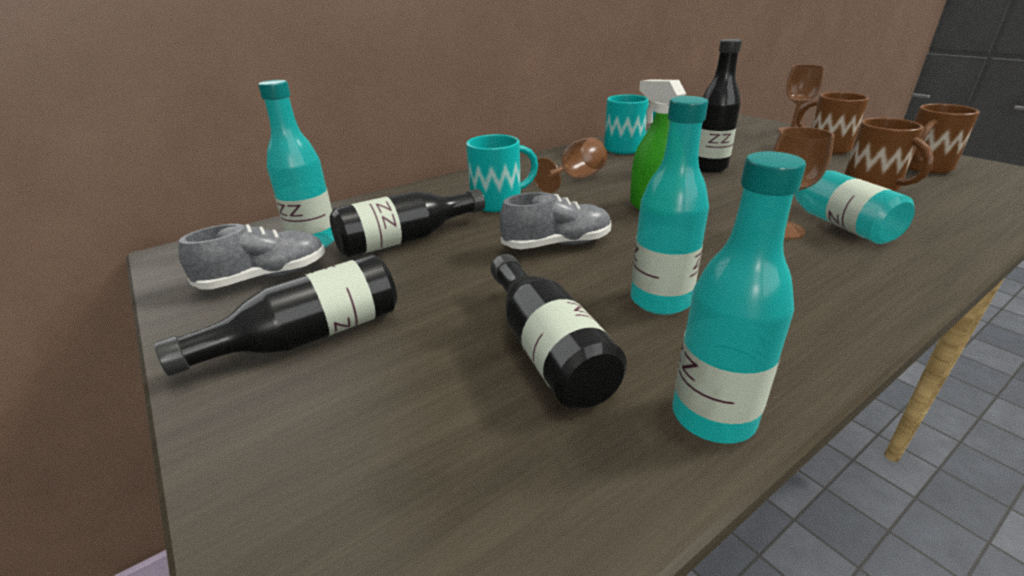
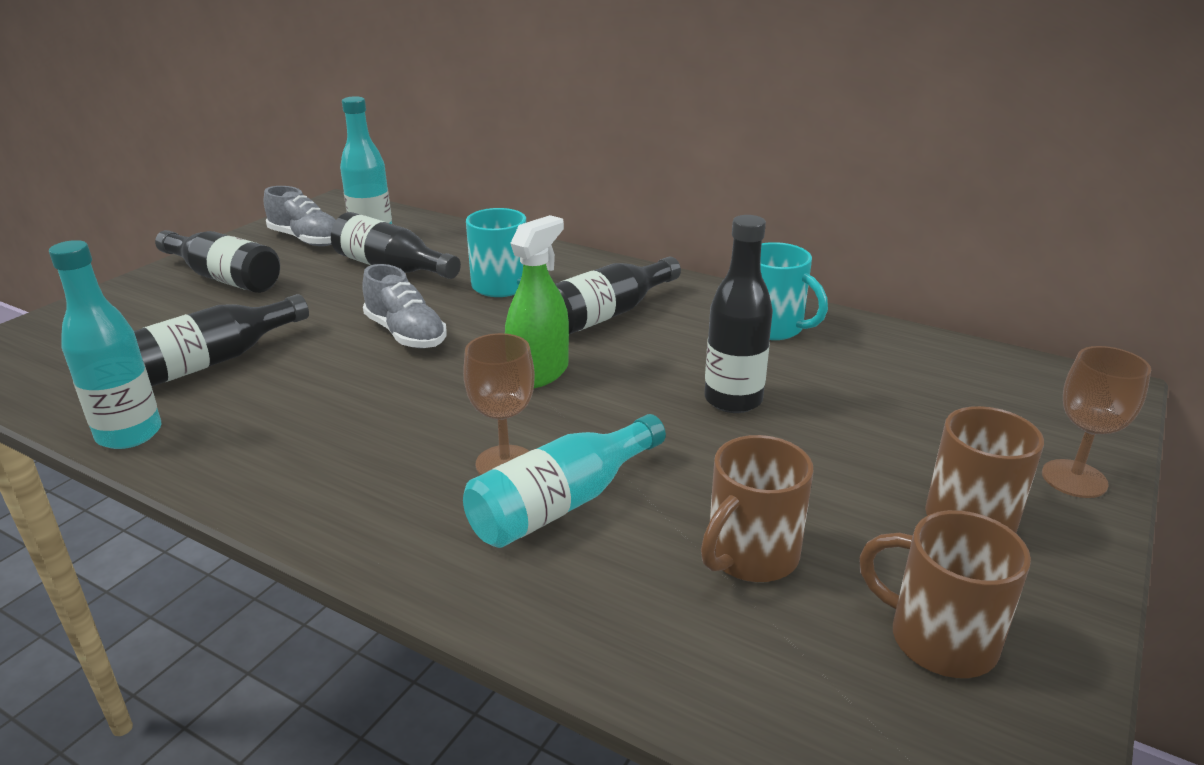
camera: 65 degrees right, 0 degrees up
brown goblet [534,137,607,193] -> black bottle [555,256,681,334]
turquoise bottle [631,96,709,315] -> none

